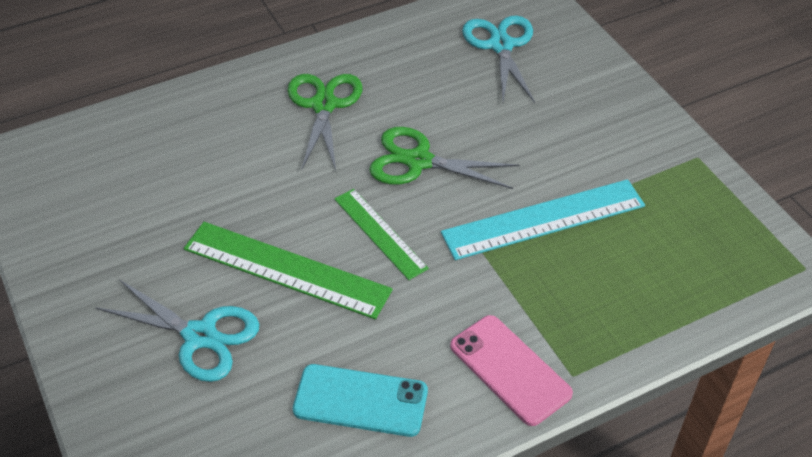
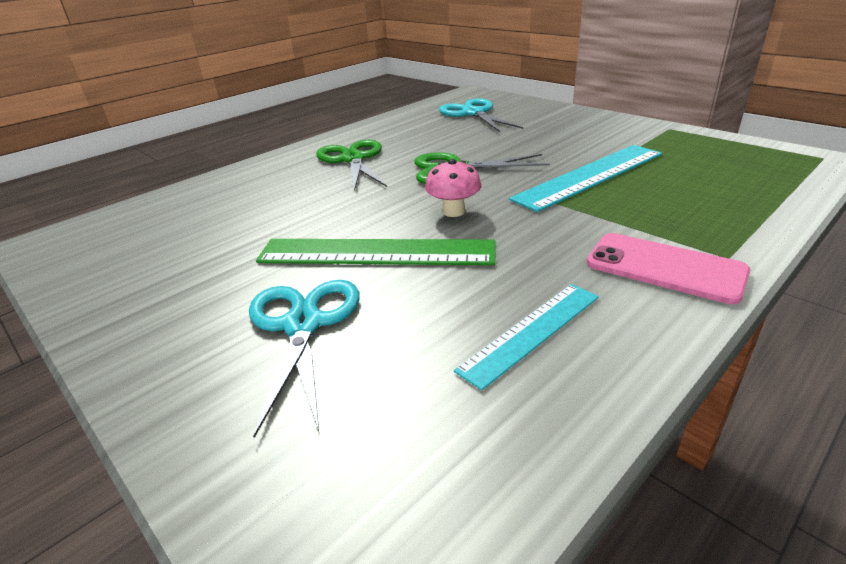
camera: 15 degrees left, 15 degrees down
turquoise scissors [95,279,259,382] -> turquoise scissors turned 105 degrees counterclockwise [249,280,360,438]
turquoise phone [293,364,428,437] -> turquoise ruler [454,284,599,390]
green ruler [334,189,429,280] -> pink mushroom [425,159,481,217]

